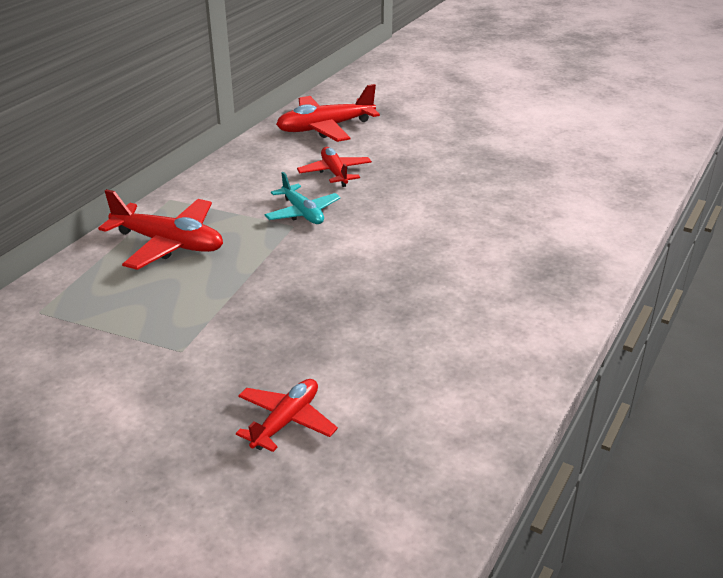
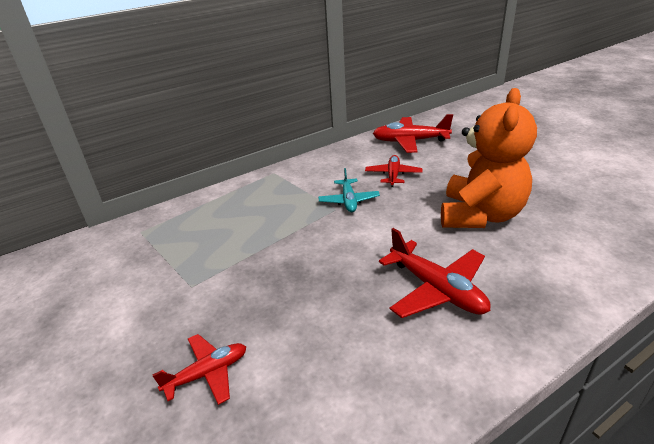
camera: 30 degrees right, 0 degrees up
red plane [98,189,223,270] -> red plane moved to [379,228,490,318]
none -> orange teddy bear [441,88,537,228]

